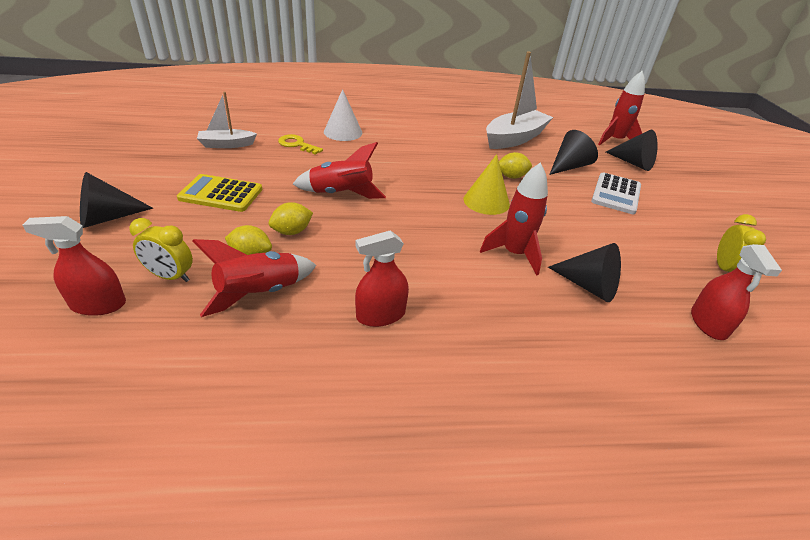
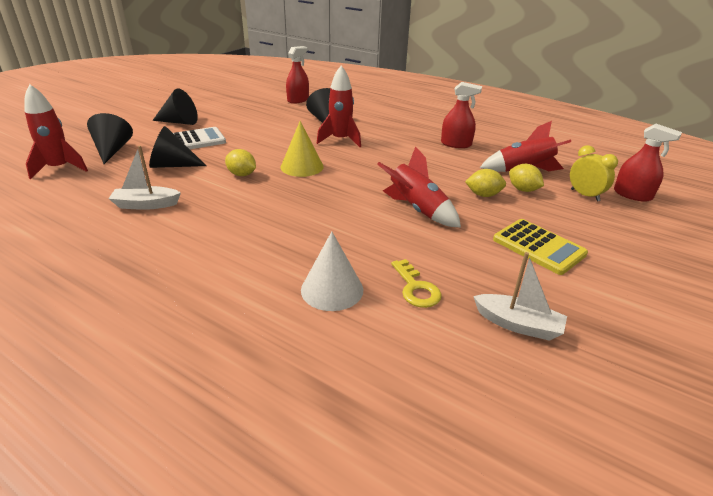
camera: 140 degrees left, 5 degrees down
black cone [80,172,153,228] -> black cone moved to [152,88,198,125]
white boat [486,51,553,149] -> white boat [109,146,181,210], size x0.56
yellow clock [717,214,766,273] -> none

